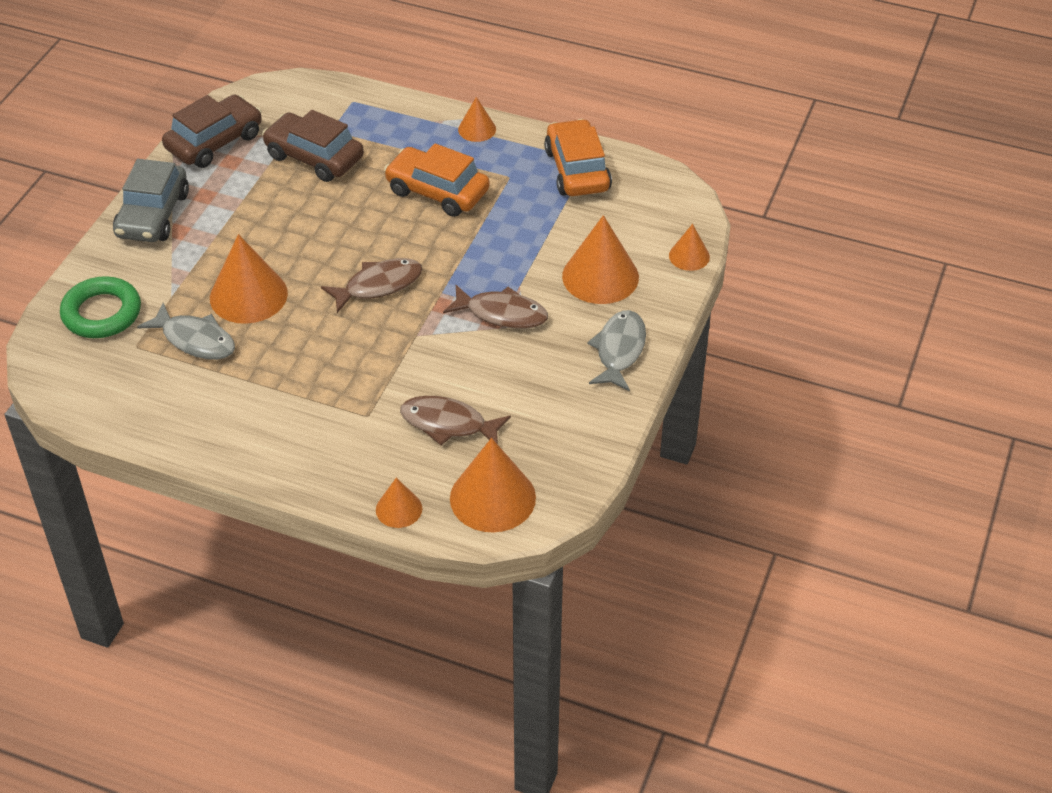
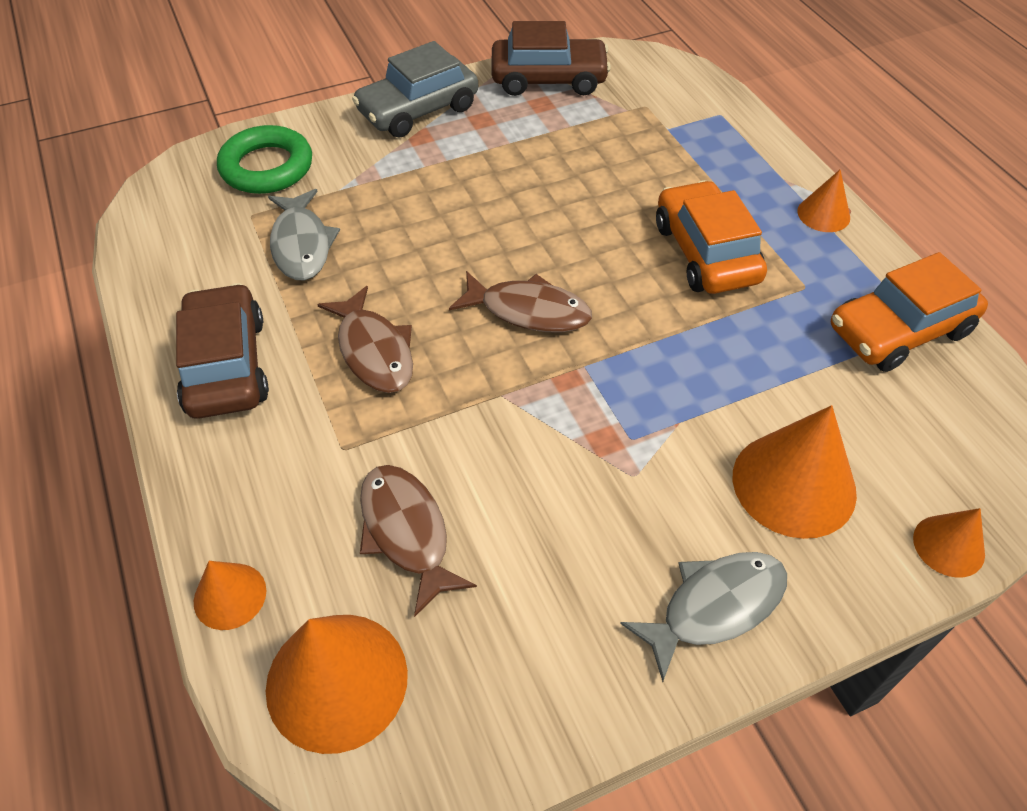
camera: 45 degrees right, 5 degrees up
orange cone [210,234,288,324] -> none
brown car [262,110,364,182] -> brown car moved to [176,283,269,419]
brown fish [443,285,548,329] -> brown fish moved to [317,286,413,393]
orange car [544,119,612,196] -> orange car turned 150 degrees counterclockwise [831,252,988,372]

